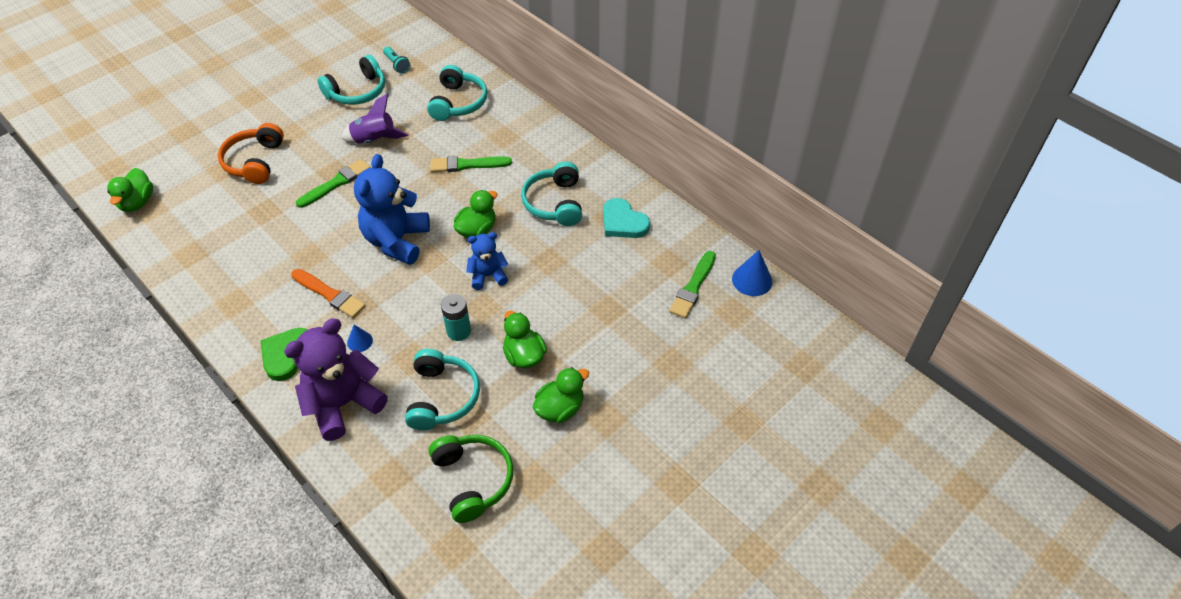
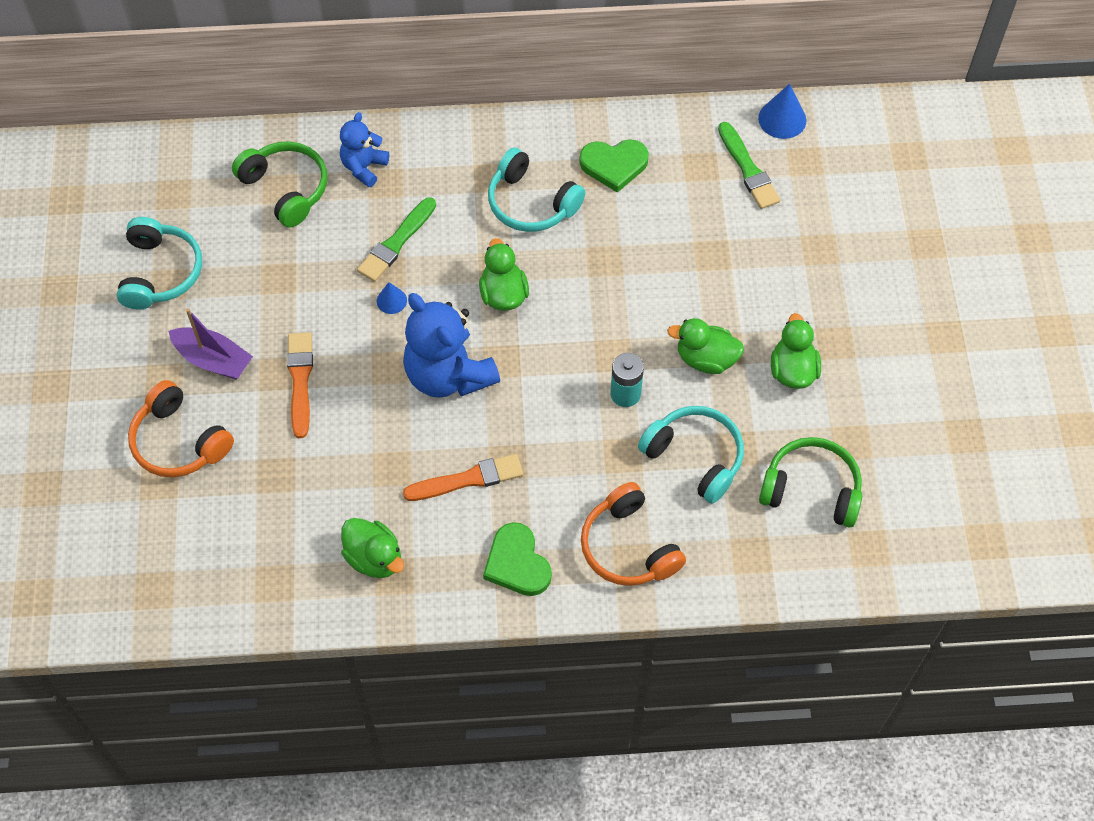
camera: 50 degrees left, 10 degrees up
green duck [107,168,153,212] -> green duck moved to [341,518,404,578]
purple teddy bear [284,319,388,441] -> orange headphones [581,482,686,586]
green brush [296,159,371,208] -> orange brush [287,332,313,438]
purple rocket [341,94,409,144] -> none
blue cone [347,325,373,352] -> blue cone moved to [377,282,407,314]
turquoise flashlight [383,47,410,74] -> none
turquoise headphones [427,65,488,121] -> green headphones [232,141,327,228]
blue teddy bear [466,232,508,290] -> blue teddy bear moved to [340,112,389,187]
turquoise heart [603,198,650,238] -> green heart [579,139,649,193]
none -> purple boat [169,308,253,380]

